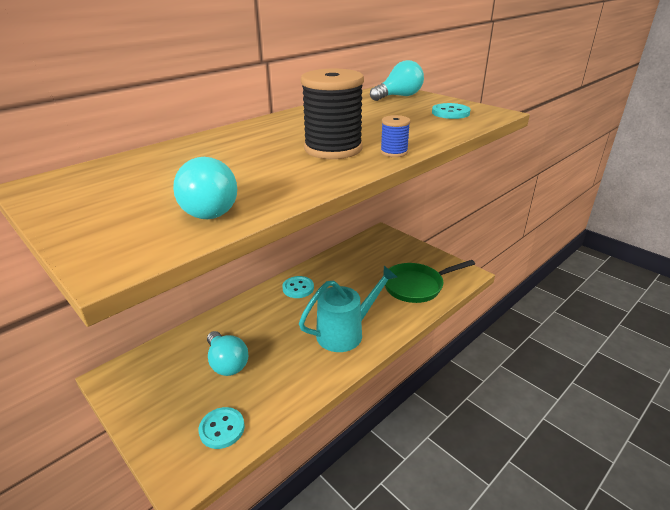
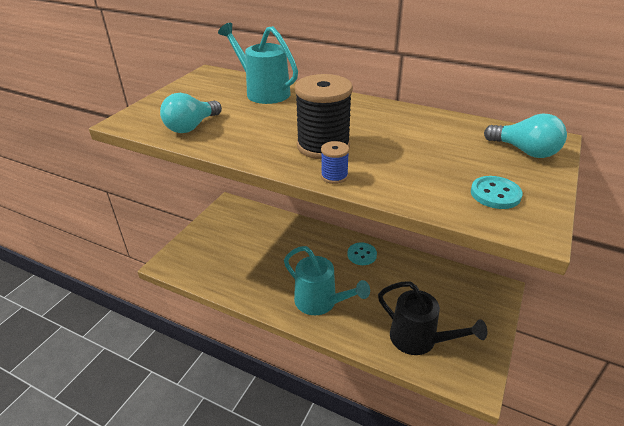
camera: 70 degrees right, 5 degrees up
turquoise button [198,407,245,449] -> none
turquoise light bulb [207,331,248,376] -> none
green pan [385,260,475,303] -> black watering can [378,282,487,355]
none -> turquoise watering can [218,23,298,104]

